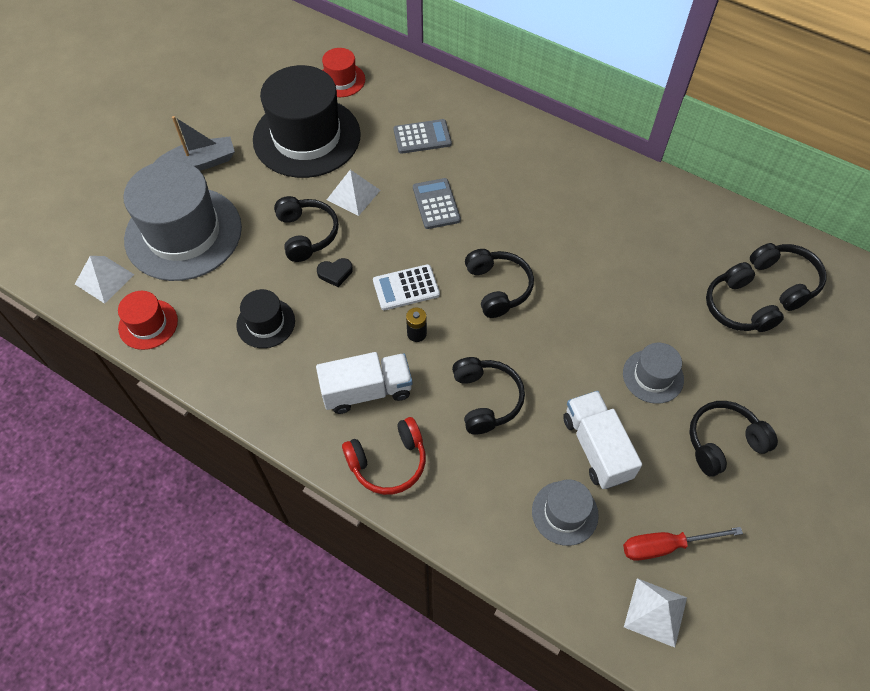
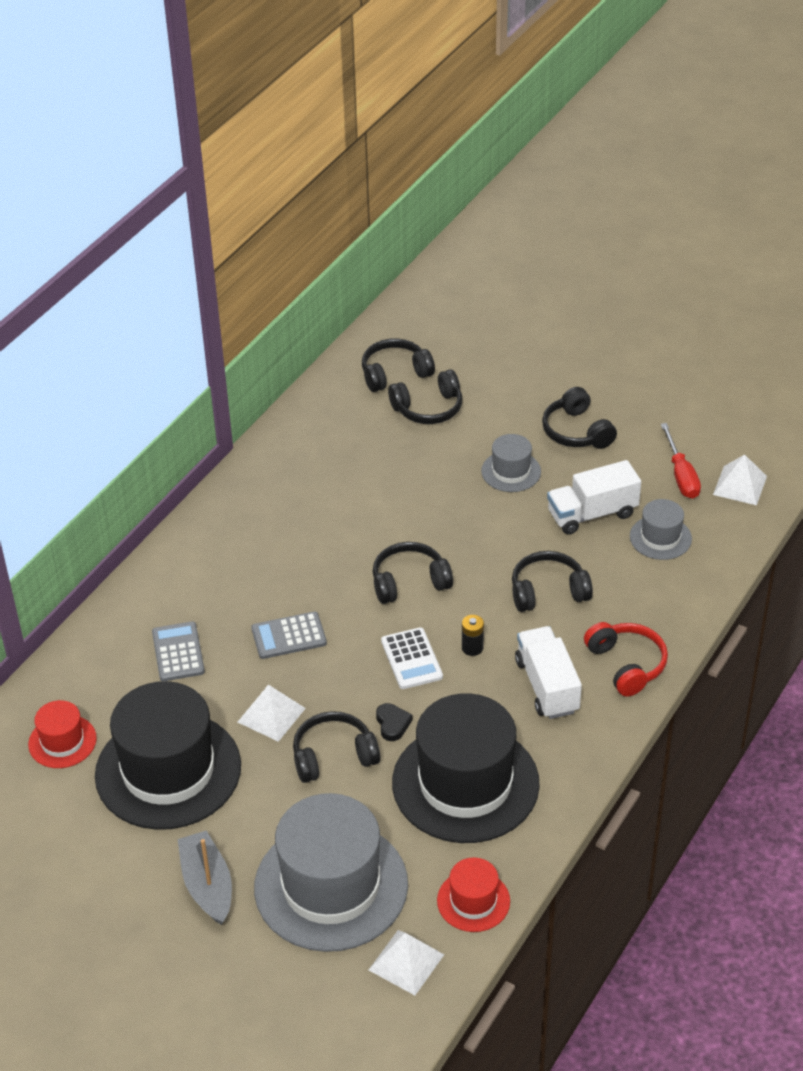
camera: 90 degrees left, 15 degrees down
black hat [236,289,295,348] -> black hat [392,693,540,843], size x2.12

